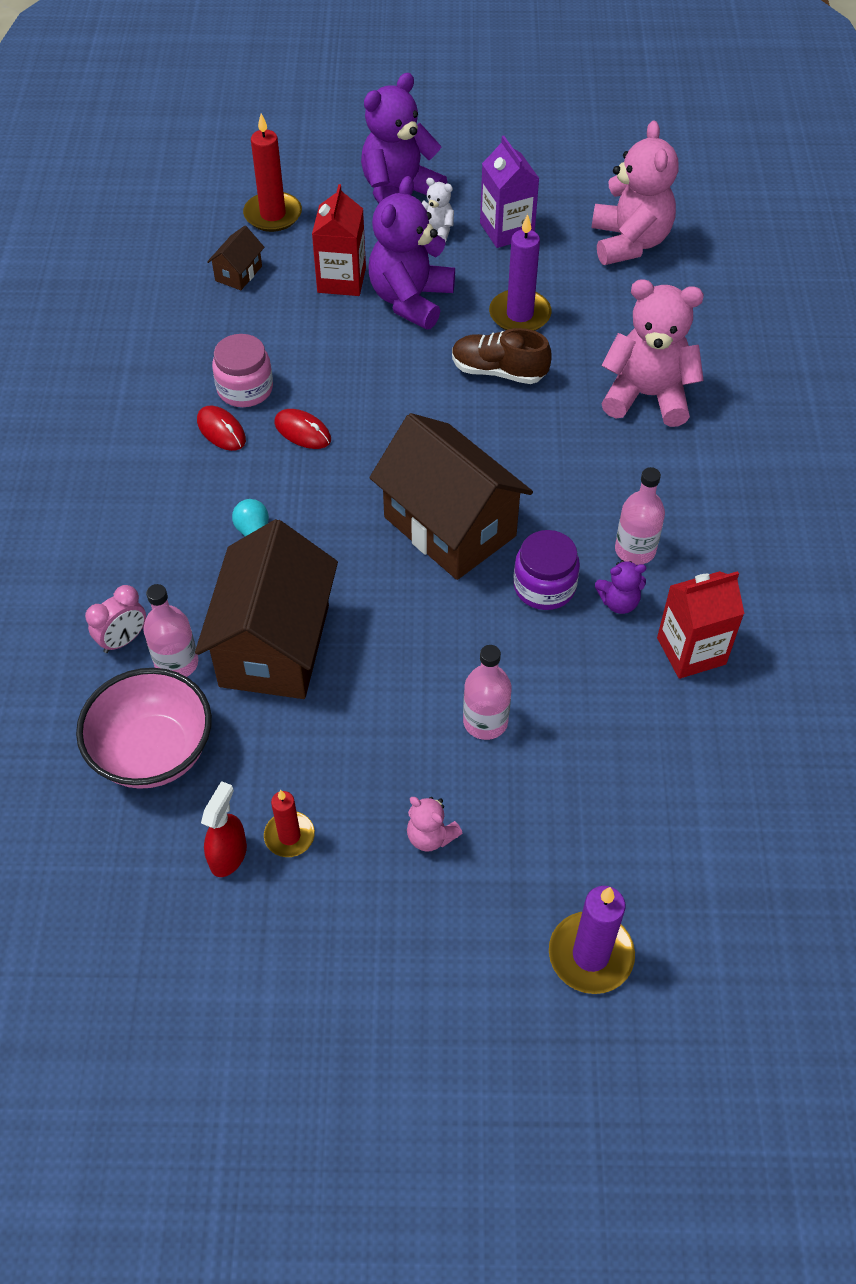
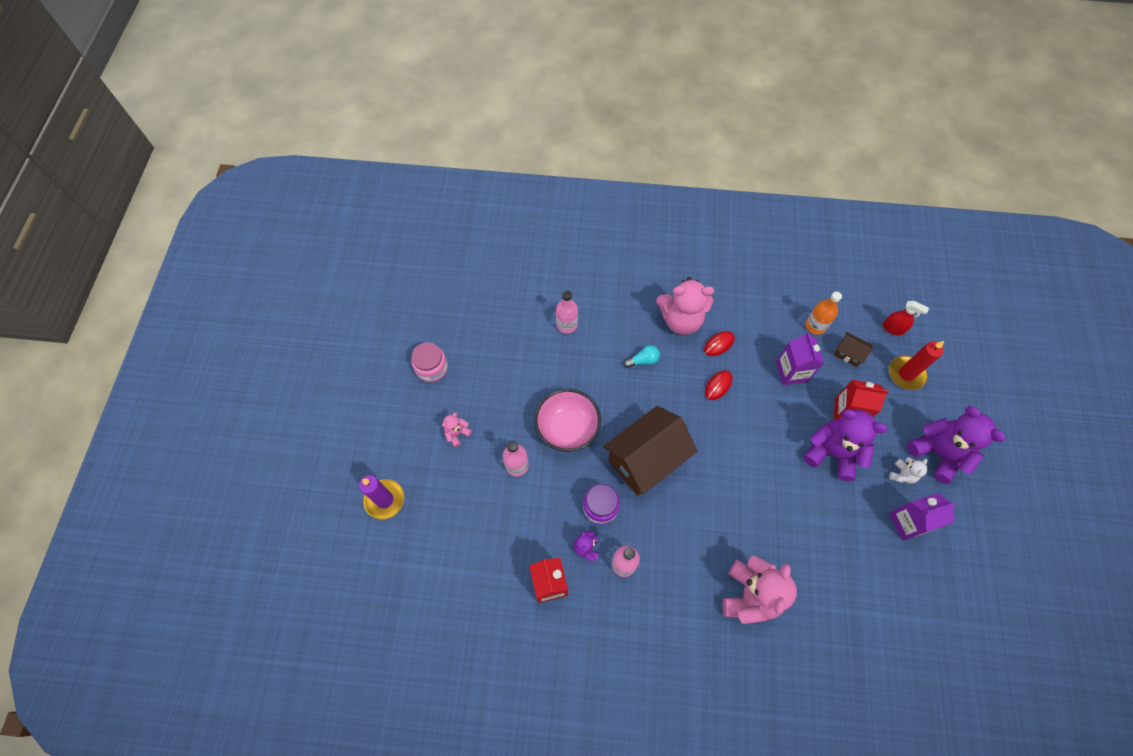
camera: 95 degrees right, 10 degrees up
pink bowl [76,668,212,789] -> pink bowl moved to [534,389,601,452]
pink clock [85,585,146,653] -> none
brown house [195,519,338,699] -> none
red spray bottle [201,781,247,877] -> red spray bottle moved to [883,301,929,336]
pink jar [212,334,273,407] -> pink jar moved to [411,342,448,382]
red candle [264,790,315,857] -> none
brown shoe [452,328,551,384] -> none
purple candle [489,214,551,331] -> none
pink teddy bear [592,120,678,265] -> pink teddy bear moved to [656,277,714,335]
none -> purple carton [776,332,824,385]
none -> orange bottle [805,291,842,335]

